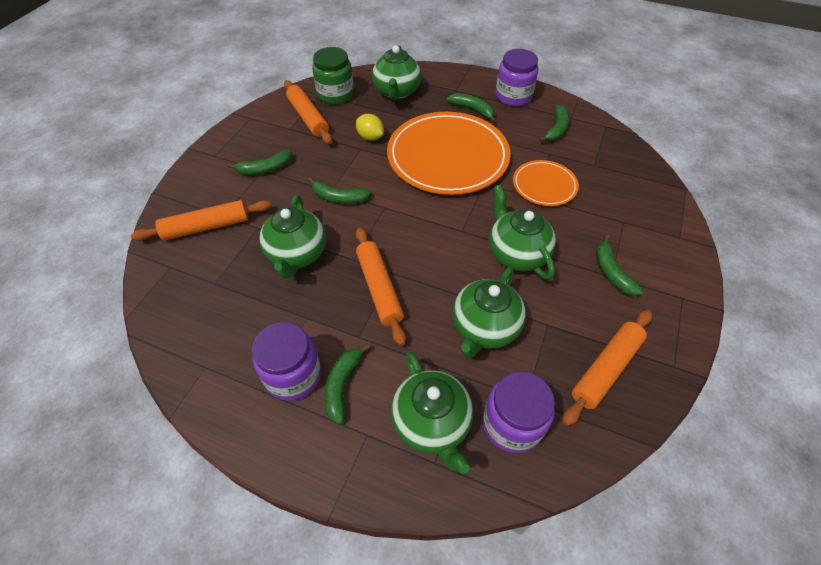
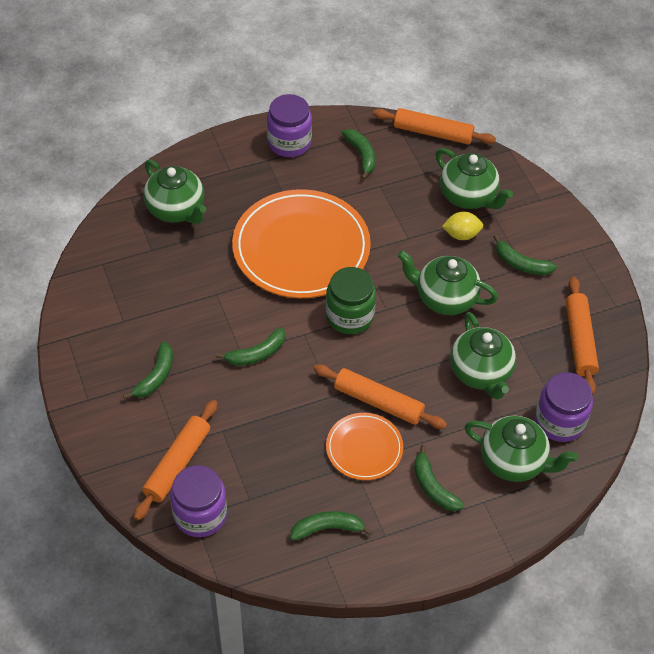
camera: 45 degrees left, 0 degrees up
purple jar [252,322,321,401] -> purple jar moved to [170,465,227,537]
green teapot [259,195,326,279] -> green teapot moved to [435,148,513,209]
orange rolling pin [284,80,332,144] -> orange rolling pin moved to [373,108,496,145]
green jar [312,47,354,105] -> green jar moved to [326,267,376,334]
yellow lemon [356,114,384,141] -> yellow lemon moved to [442,211,483,240]
green banana [447,93,496,123] -> green banana moved to [290,511,373,541]
orange plate [513,160,579,206] -> orange plate moved to [326,413,403,480]

